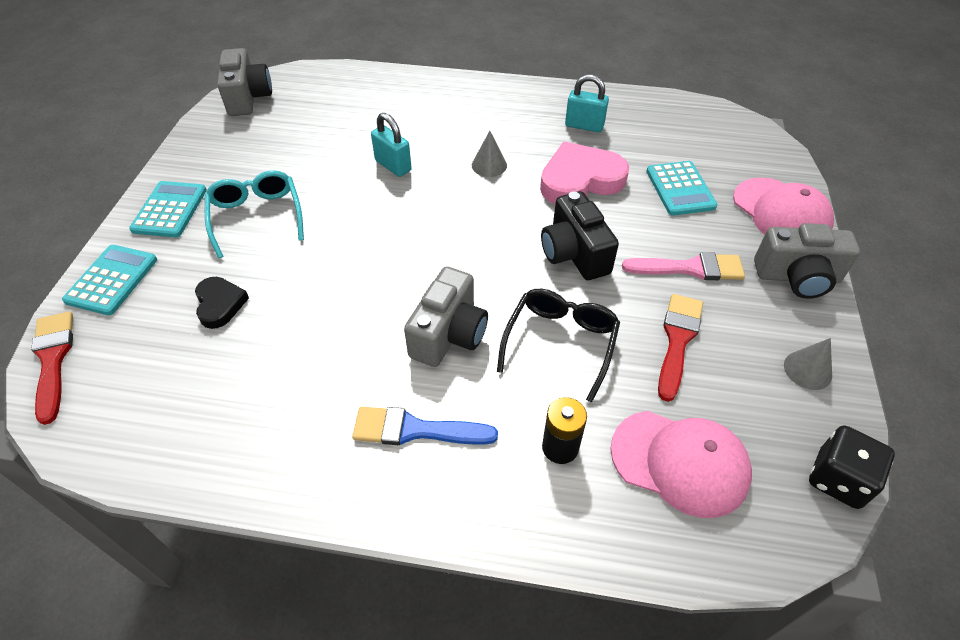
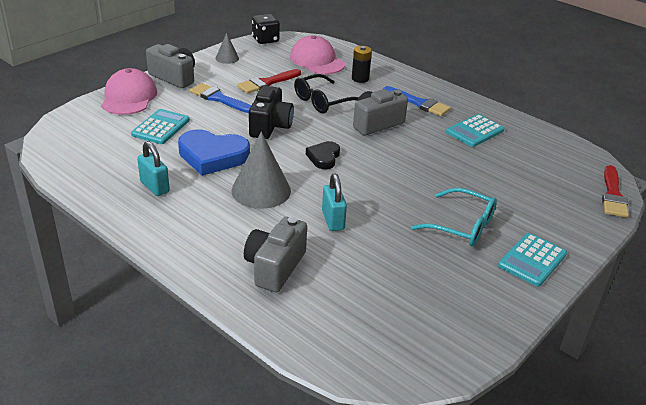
camera: 150 degrees left, 15 degrees down
turquoise calculator [62,245,157,315] -> turquoise calculator moved to [446,114,504,147]
black heart [195,277,249,329] -> black heart moved to [306,141,340,169]
turquoise glasses [205,170,304,258] -> turquoise glasses turned 75 degrees counterclockwise [411,188,497,247]
grey camera [217,48,272,116] -> grey camera moved to [244,217,307,292]
grey cone [472,131,507,177] -> grey cone [231,132,291,209], size x1.91
pink heart [540,142,629,204] -> blue heart [178,129,250,176]
pink brush [622,252,745,280] -> blue brush [189,83,251,113]

